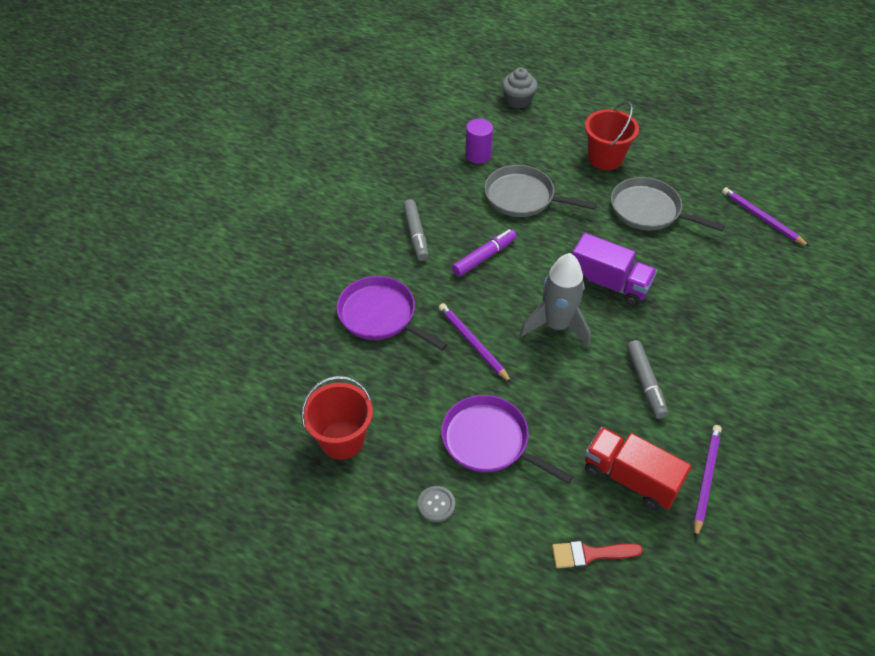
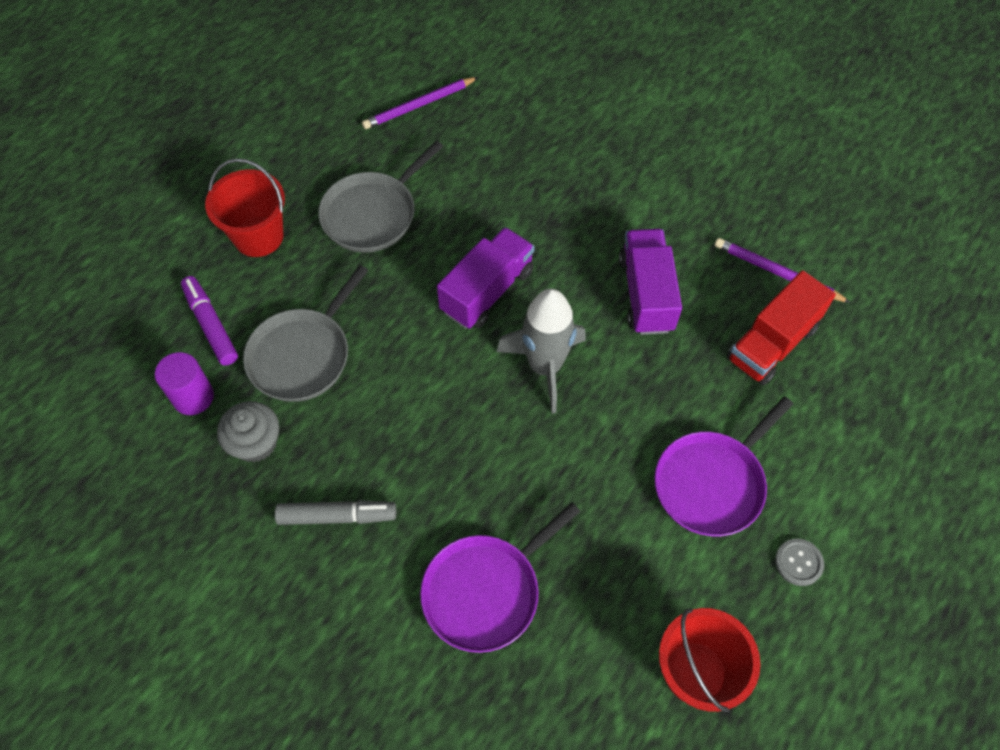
camera: 80 degrees left, 10 degrees up
purple pencil [439,303,512,383] -> none
purple marker [452,229,517,277] -> purple marker moved to [181,276,238,366]
grey cupcake [502,67,537,108] -> grey cupcake moved to [217,401,279,462]
red brush [552,541,643,568] -> none
grey marker [626,340,668,419] -> purple truck [619,229,682,335]

